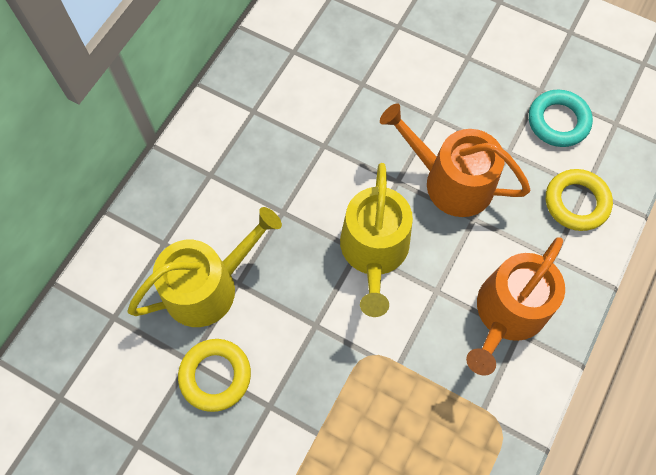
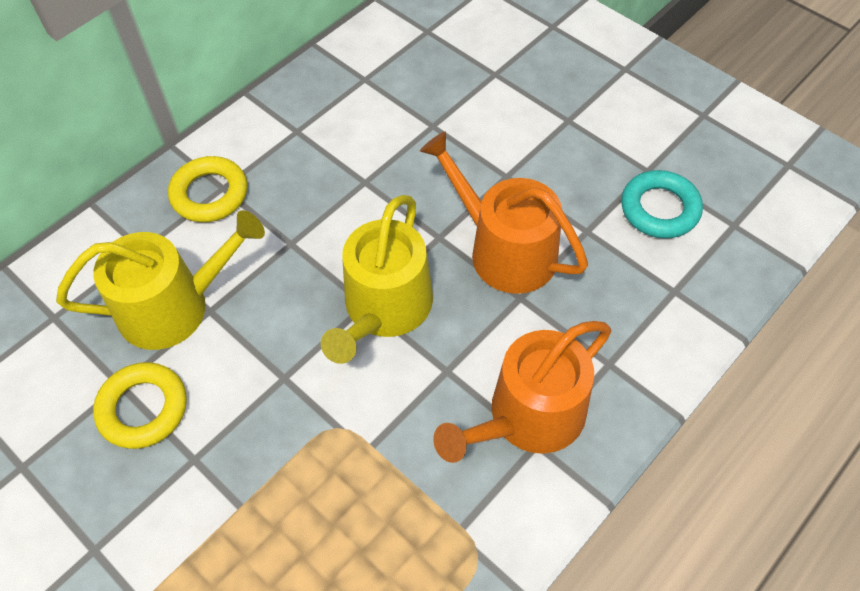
camera: 15 degrees right, 10 degrees down
yellow ring [546,169,613,231] -> yellow ring moved to [168,156,247,222]

